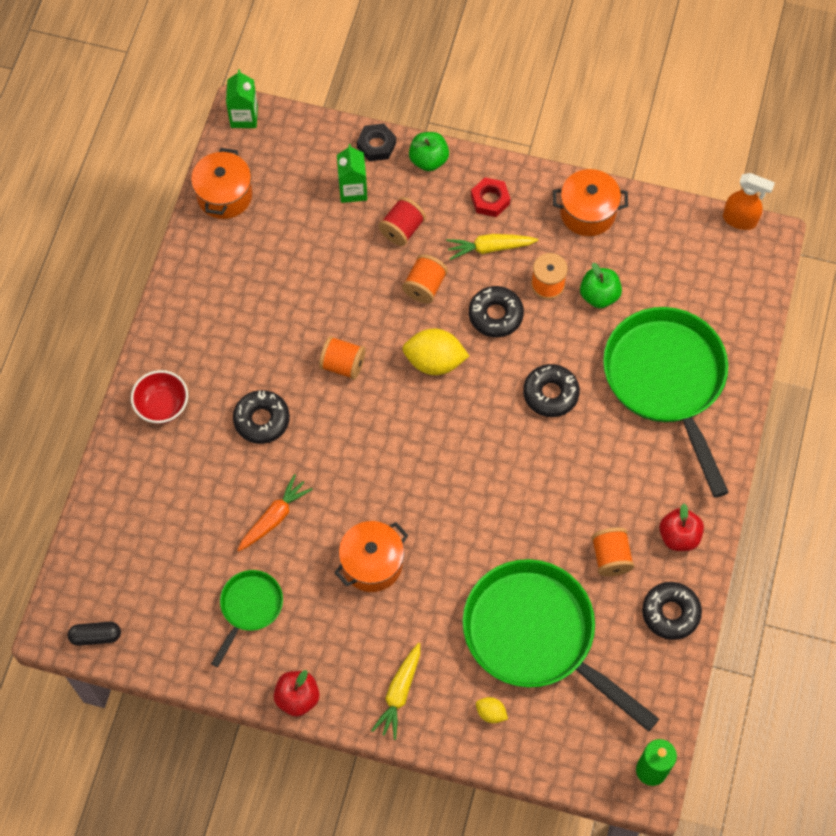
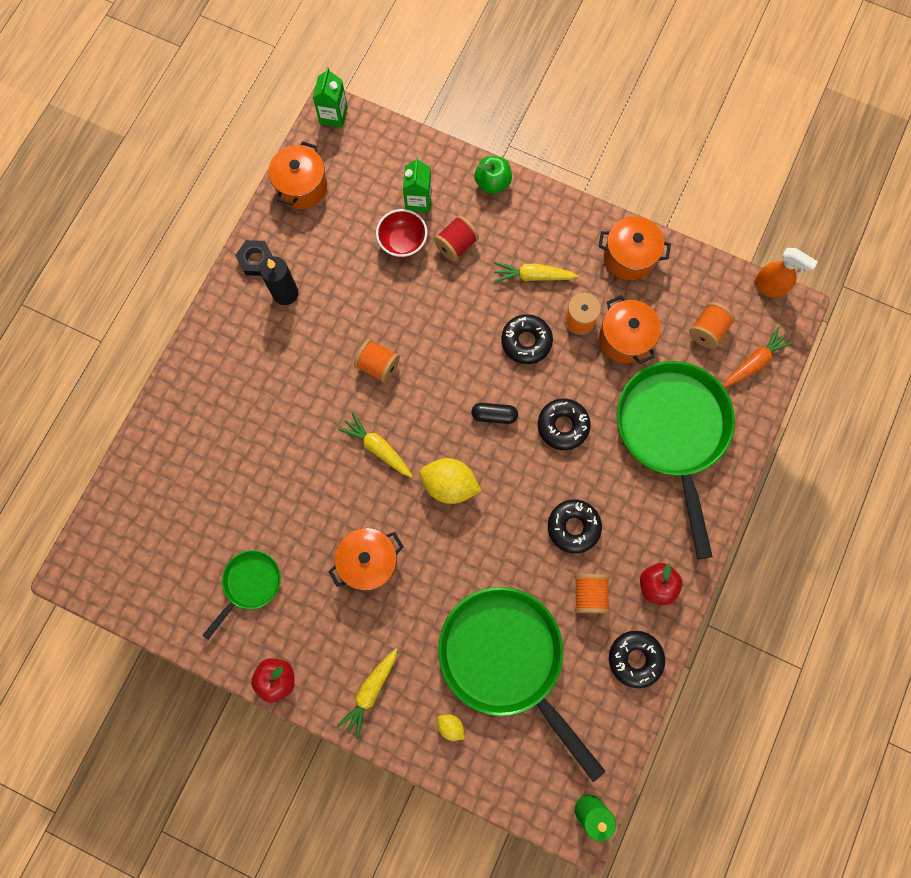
camera: 10 degrees right, 10 degrees up
black capsule [68,622,121,646] -> black capsule moved to [471,403,518,424]
red bowl [131,370,188,424] -> red bowl moved to [376,209,427,258]
black donut [233,390,290,444] -> black donut moved to [548,499,602,554]
orange carrot [237,474,313,551] -> orange carrot moved to [723,327,794,388]
black nut [357,123,396,162] -> black nut moved to [235,240,273,276]
orange spool [402,254,448,304] -> orange spool moved to [689,302,735,349]
yellow lemon [402,328,469,375] -> yellow lemon moved to [419,458,482,504]
red nut [471,177,511,217] -> none
green apple [580,263,622,308] -> orange pot [599,295,661,364]
none -> black candle [260,256,298,305]
none -> yellow carrot [338,413,412,478]

